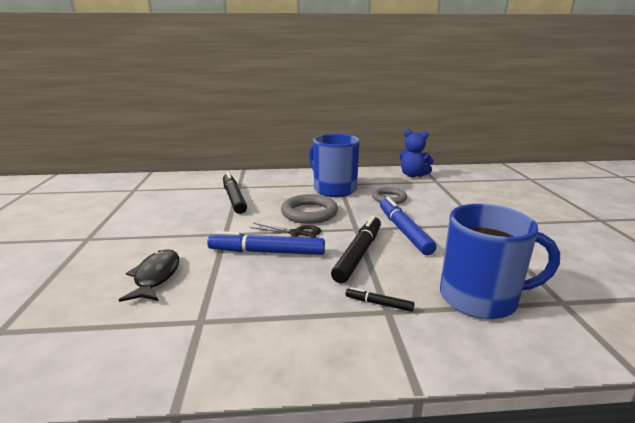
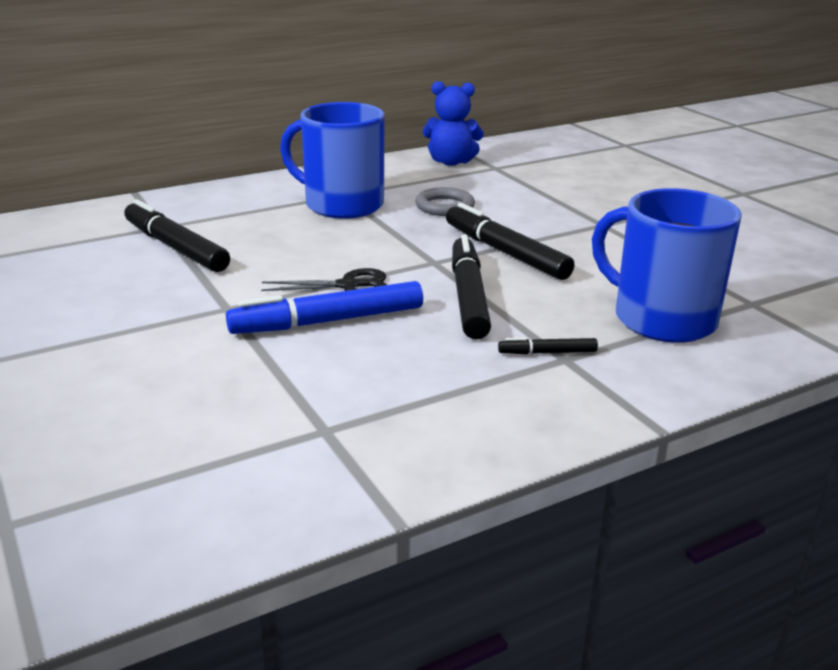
camera: 25 degrees left, 5 degrees up
black fish [119,249,179,302] -> none
grey ring [281,194,338,224] -> none
blue marker [380,197,437,255] -> black marker [446,203,574,280]
blue mug [440,204,560,319] -> blue mug turned 120 degrees counterclockwise [592,188,742,343]

